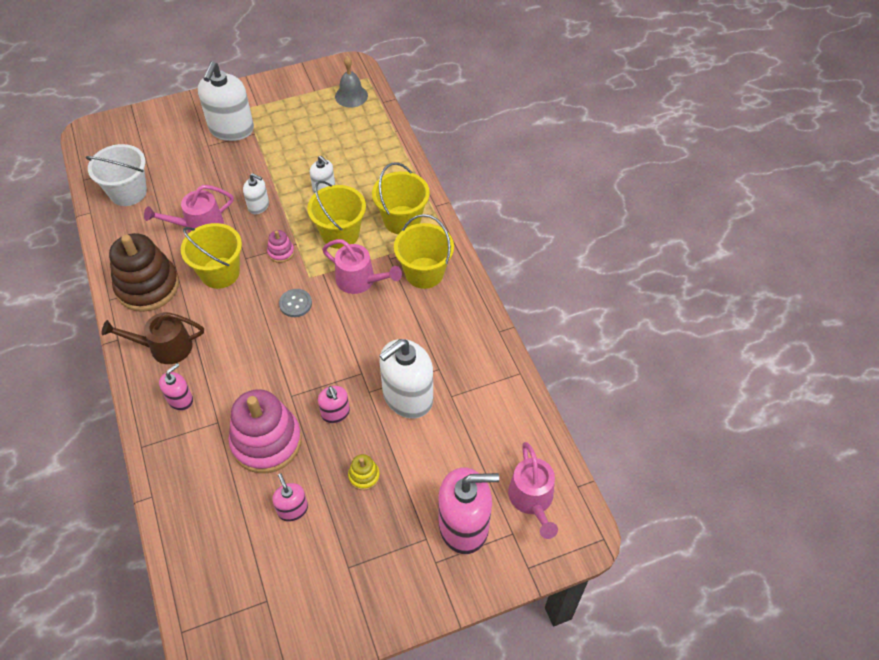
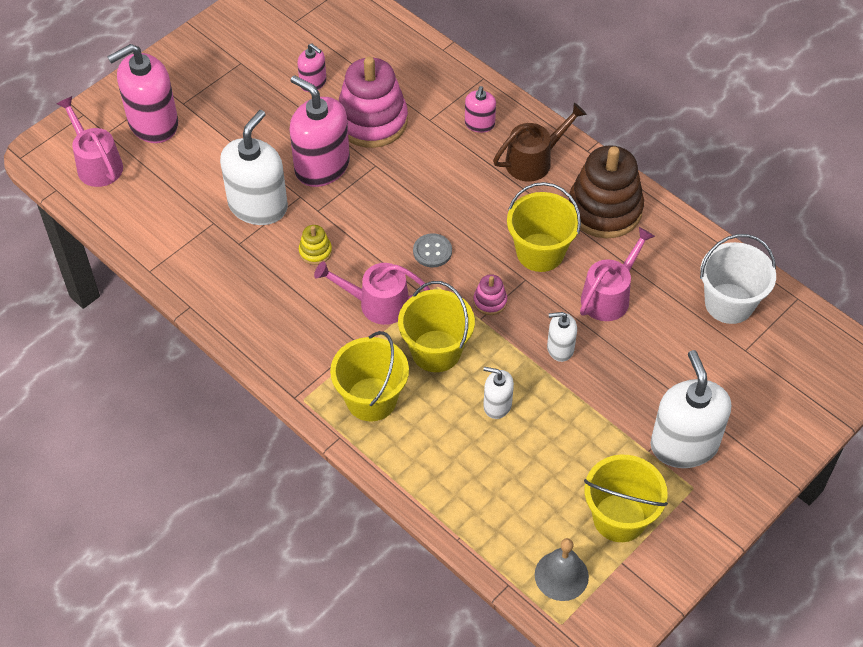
camera: 155 degrees right, 0 degrees up
pink soap dispenser [318,386,350,423] -> pink soap dispenser [289,75,350,187], size x1.97
yellow stacking toy [348,454,380,490] -> yellow stacking toy moved to [299,225,332,265]
yellow bucket [394,214,454,289] -> yellow bucket moved to [584,455,668,542]

